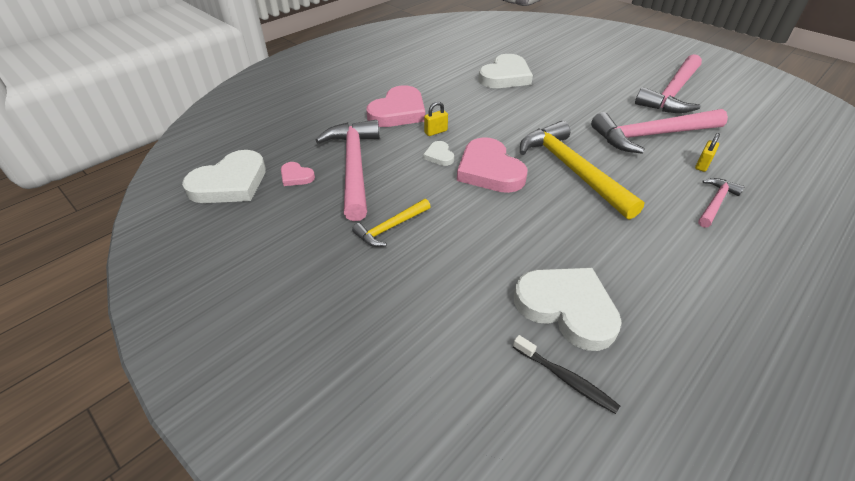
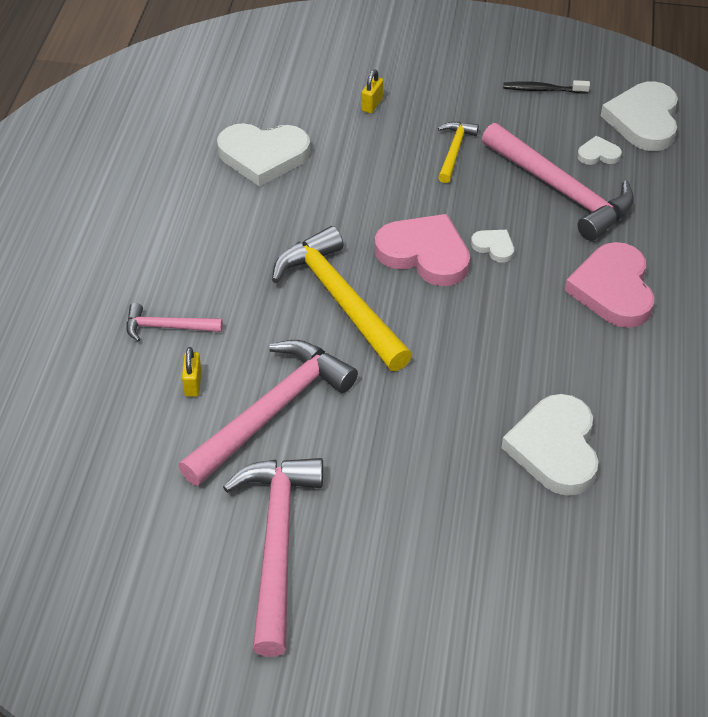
camera: 145 degrees right, 5 degrees up
pink heart [281,162,315,186] -> white heart [577,136,622,165]
yellow padlock [424,101,448,136] -> yellow padlock moved to [361,69,383,113]
black toothbrush [513,335,620,414] -> black toothbrush moved to [503,80,590,94]
yellow hammer [520,121,645,220] -> yellow hammer turned 150 degrees counterclockwise [272,226,412,371]
pink hammer [698,178,744,228] -> pink hammer turned 90 degrees clockwise [126,303,223,342]

